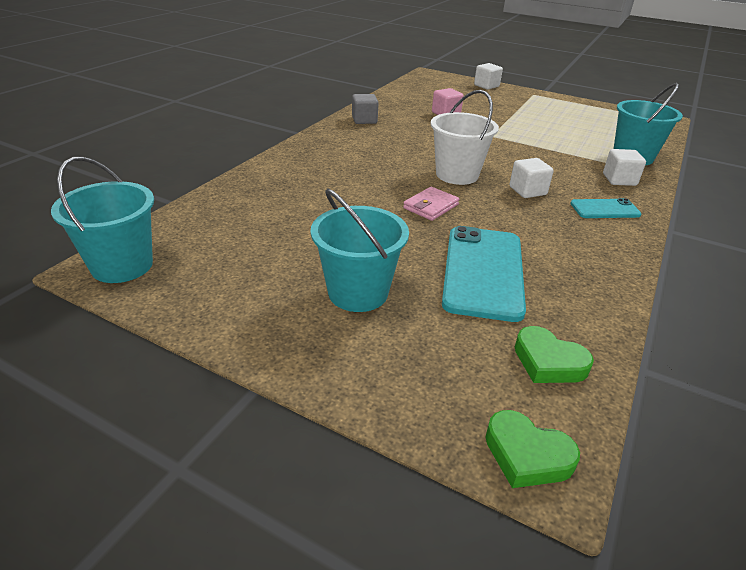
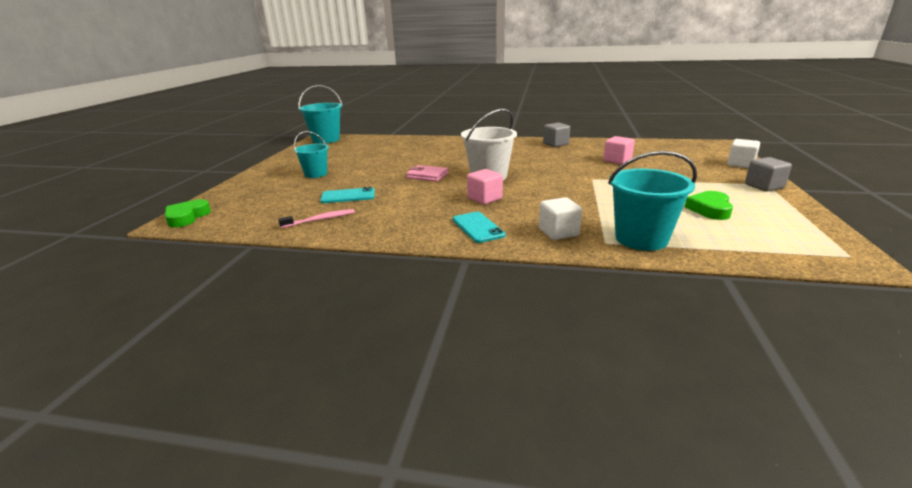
camera: 75 degrees right, 10 degrees down
turquoise bucket [311,189,409,312] -> turquoise bucket [294,131,329,178], size x0.65
turquoise phone [442,226,526,322] -> turquoise phone [320,187,375,203], size x0.53
white cube [509,158,554,198] -> pink cube [467,169,503,204]
green heart [515,326,594,383] -> green heart moved to [685,191,733,220]
none -> pink toothbrush [278,209,355,228]
none -> grey cube [745,157,792,192]

